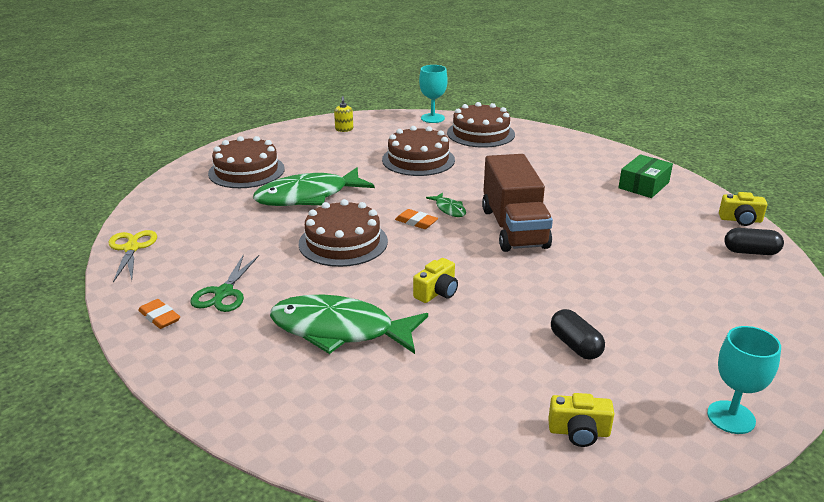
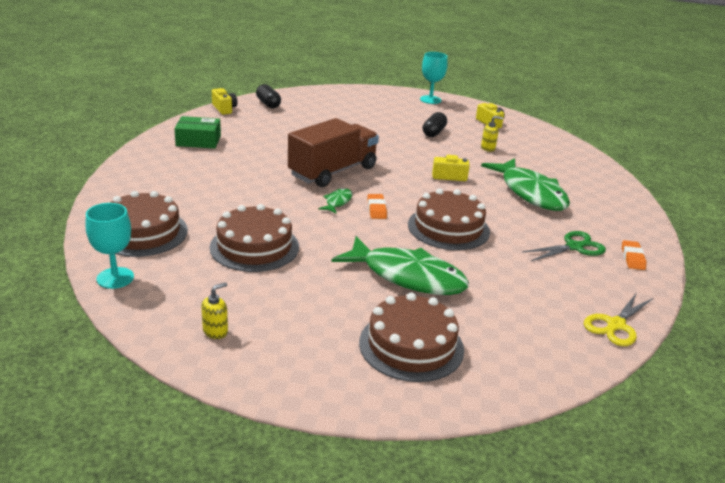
camera: 130 degrees left, 0 degrees up
none -> yellow soap dispenser [481,116,503,152]

